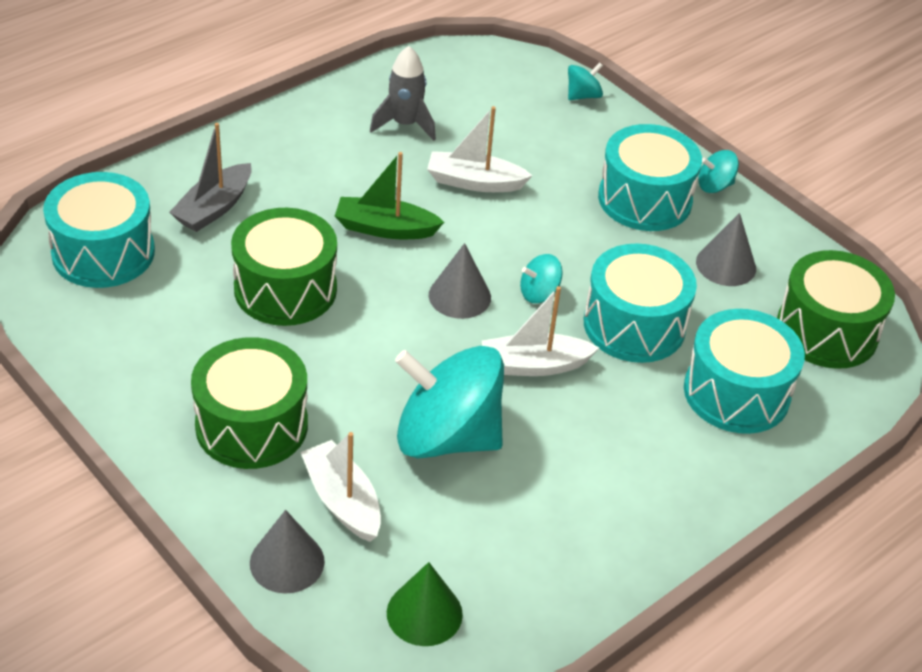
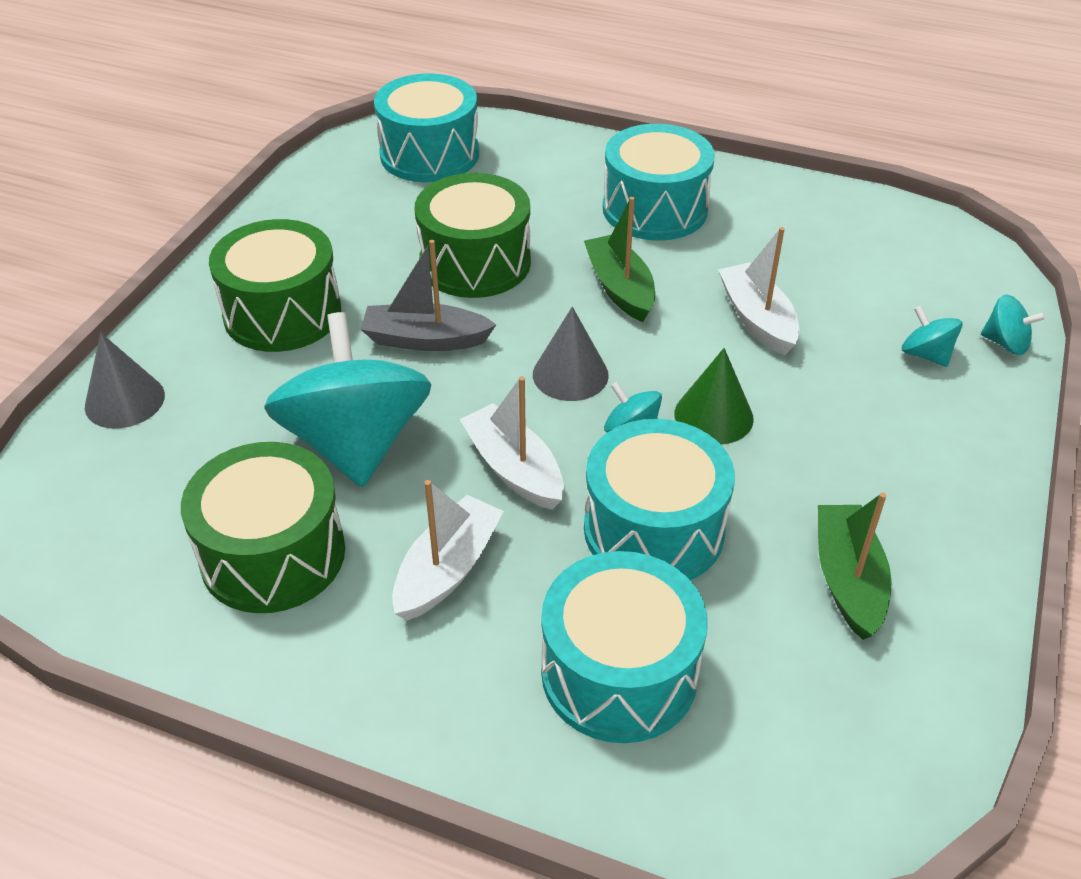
camera: 65 degrees right, 0 degrees up
grey boat [169,123,251,232] -> grey boat moved to [361,240,496,351]
white boat [300,432,381,542] -> white boat moved to [392,480,504,620]
grey rocket [370,46,436,141] -> none
green cone [387,562,463,646] -> green cone moved to [674,348,754,444]
turquoise drum [598,124,702,231] -> turquoise drum moved to [603,124,715,241]
grey cone [696,213,756,286] -> green boat [818,492,892,640]
turquoise spinning top [698,150,739,193] -> turquoise spinning top moved to [902,306,963,367]
green drum [777,250,895,369] -> green drum moved to [181,442,345,613]

